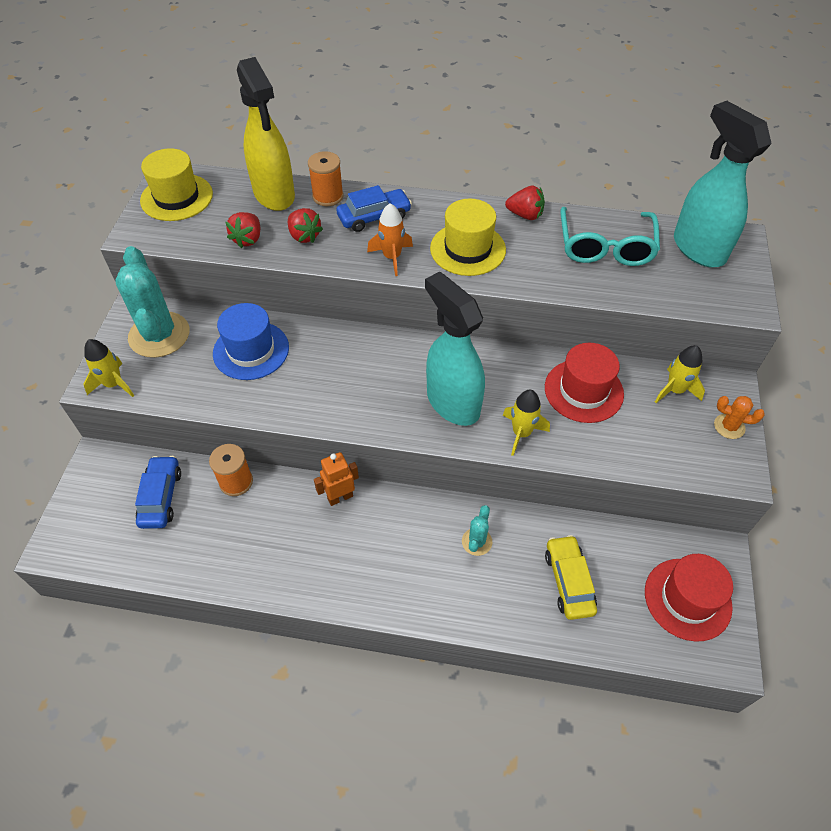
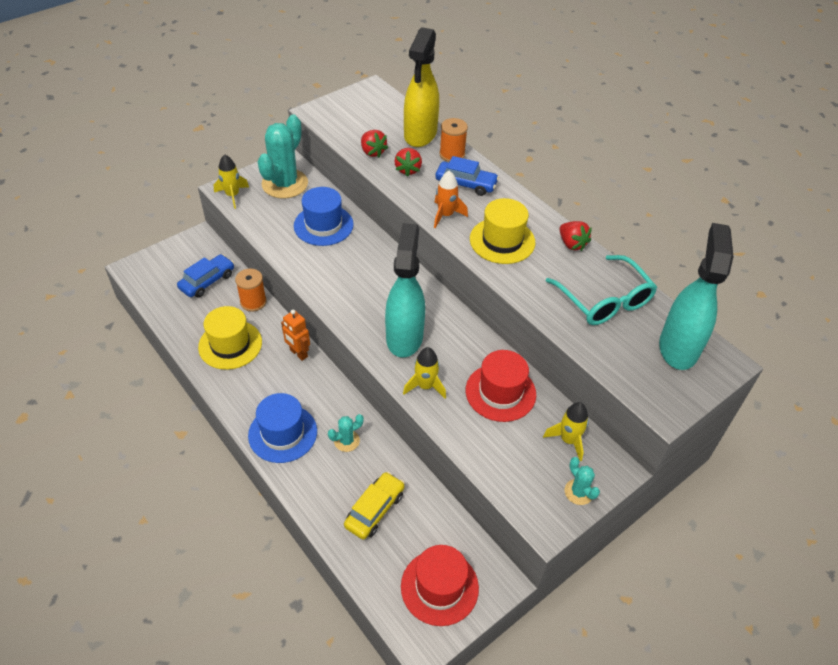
camera: 40 degrees right, 5 degrees down
yellow hat [140,148,213,221] -> yellow hat moved to [198,306,262,370]
red strawberry [225,212,260,248] -> red strawberry turned 90 degrees counterclockwise [361,130,388,157]
orange robot [314,452,359,506] -> orange robot turned 150 degrees counterclockwise [281,309,310,361]
turquoise glasses [560,207,660,266] -> turquoise glasses turned 75 degrees counterclockwise [546,255,657,325]
orange cactus [714,396,765,439] -> turquoise cactus [565,457,600,505]
none -> blue hat [248,393,317,463]

